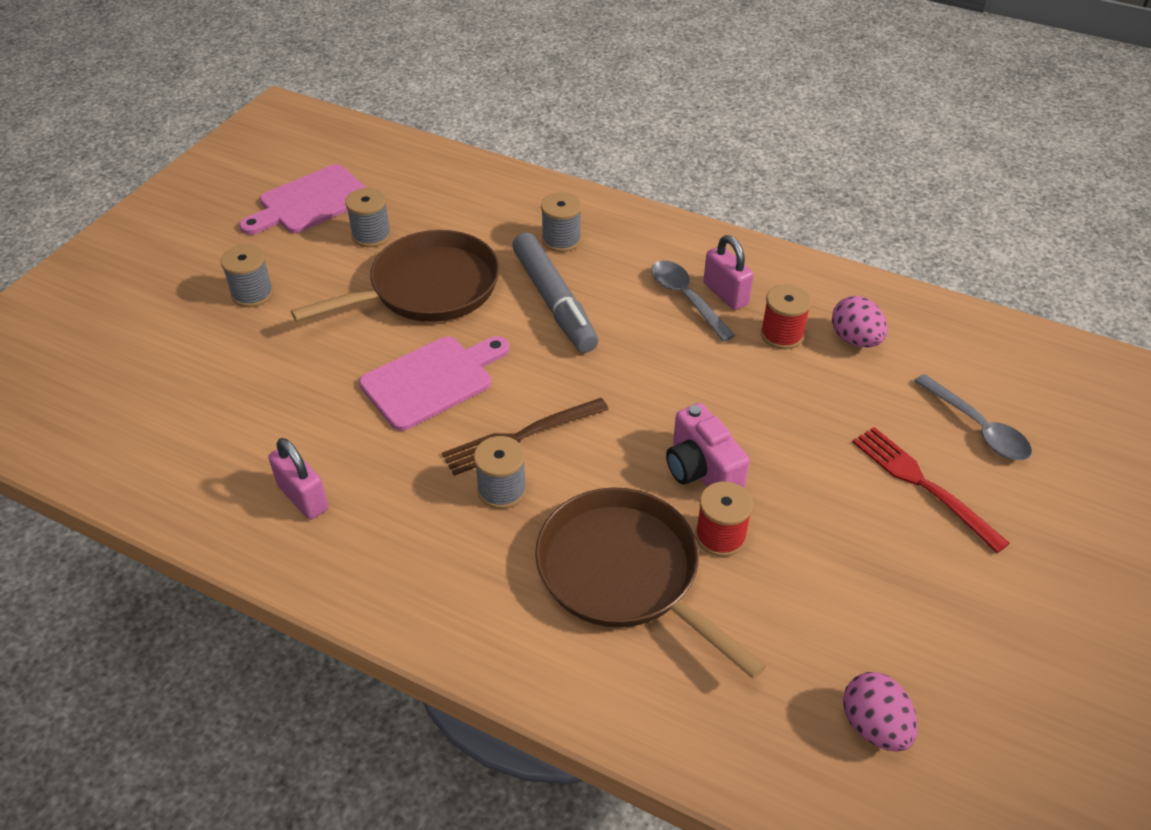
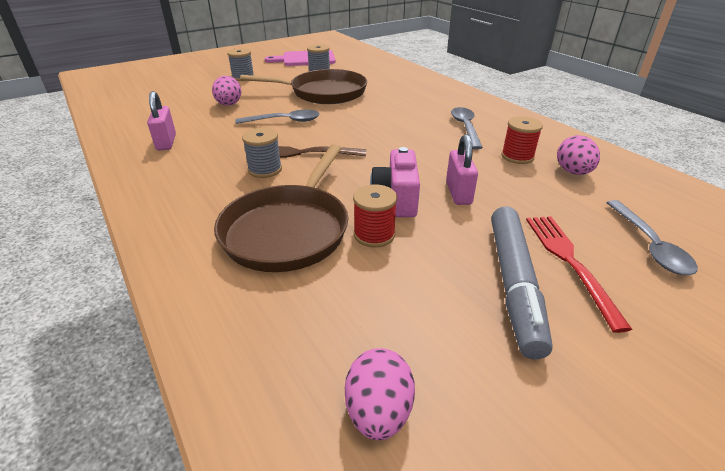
camera: 30 degrees right, 10 degrees down
pink cutting board [359,336,509,431] -> grey spoon [235,110,320,124]
grey marker [512,232,598,353] -> grey marker moved to [491,206,553,359]
brown pan [535,487,766,679] -> brown pan turned 150 degrees counterclockwise [214,144,348,272]
grey spool [541,192,581,252] -> none
pink padlock [703,235,754,310] -> pink padlock moved to [446,134,478,205]
none -> pink egg [212,76,242,106]

